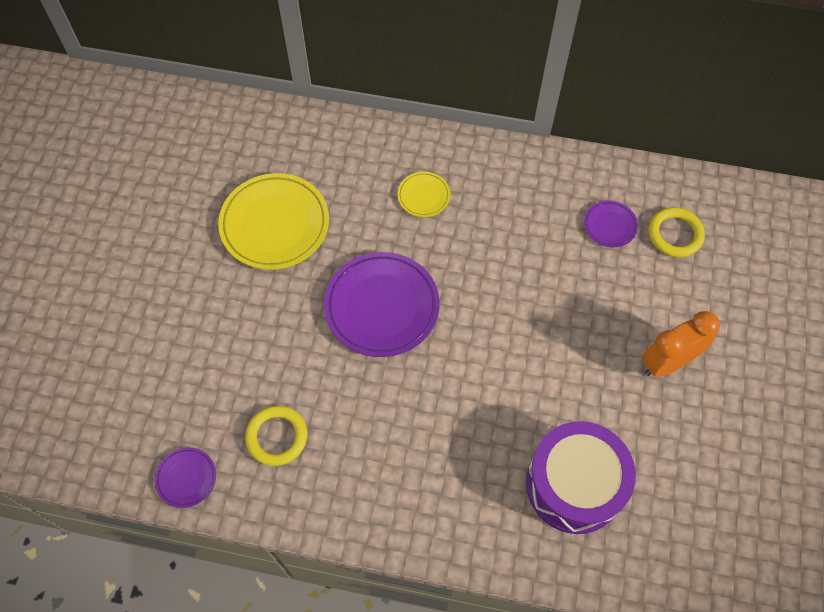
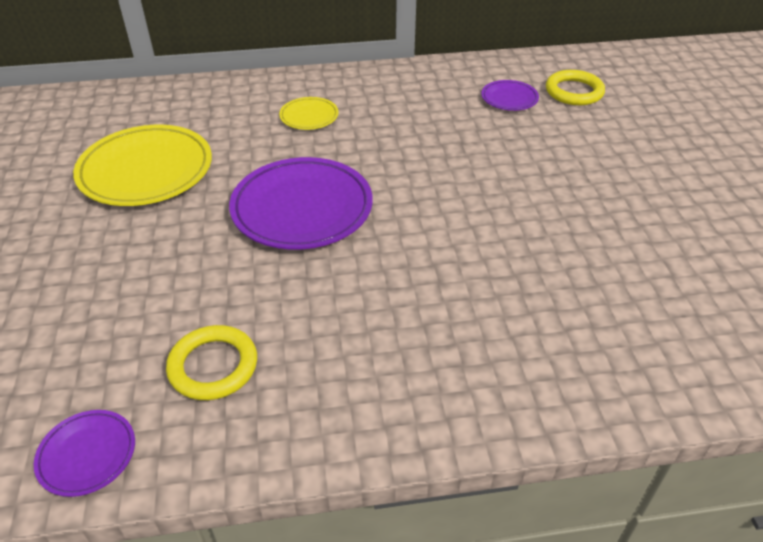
camera: 20 degrees left, 20 degrees down
purple drum [526,421,636,534] -> none
orange clock [642,311,720,377] -> none

